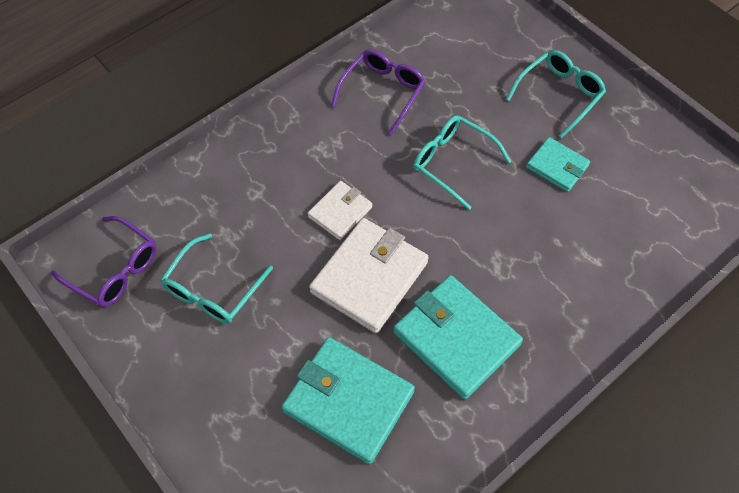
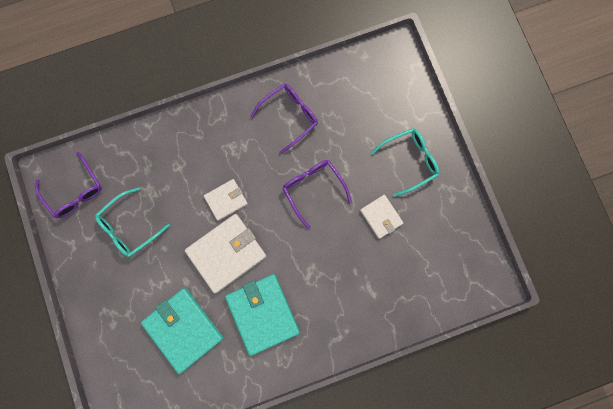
camera: 20 degrees right, 20 degrees up
turquoise glasses [413,115,511,210] -> purple glasses [282,160,352,229]
turquoise wallet [526,137,590,192] -> white wallet [360,195,403,239]

